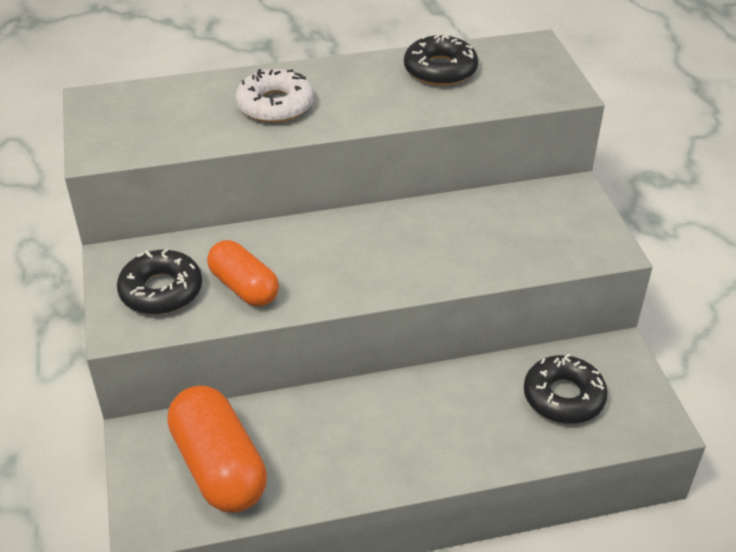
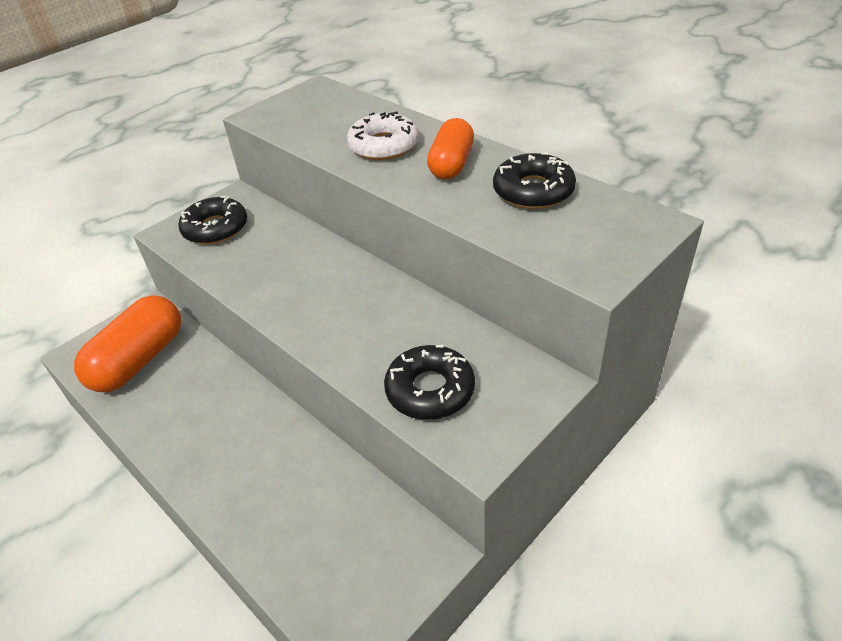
camera: 60 degrees right, 0 degrees up
orange capsule [207,240,279,307] -> orange capsule moved to [427,118,474,180]
black donut [524,354,608,424] -> black donut moved to [384,345,475,420]

